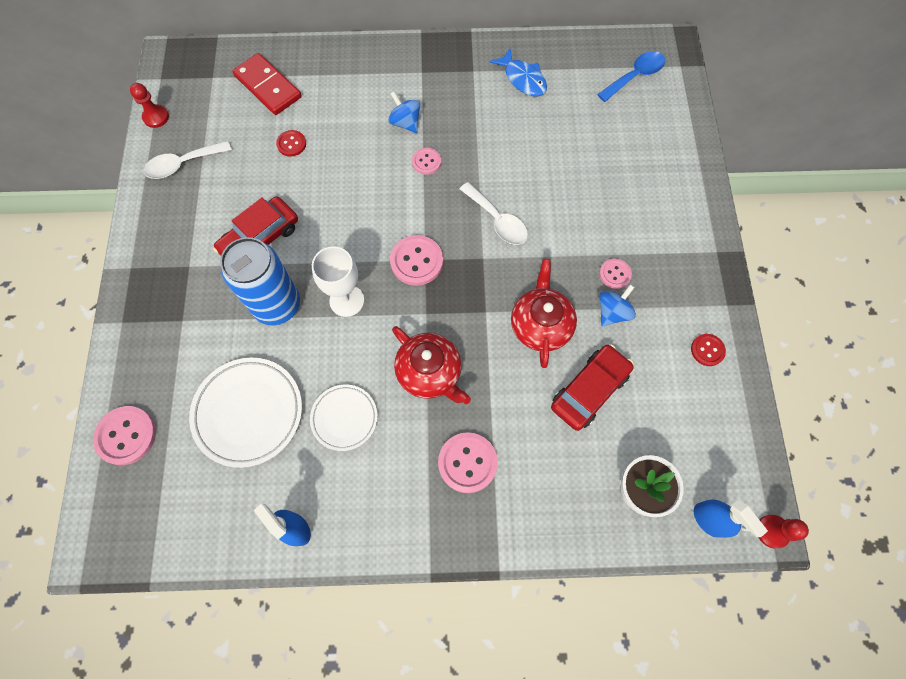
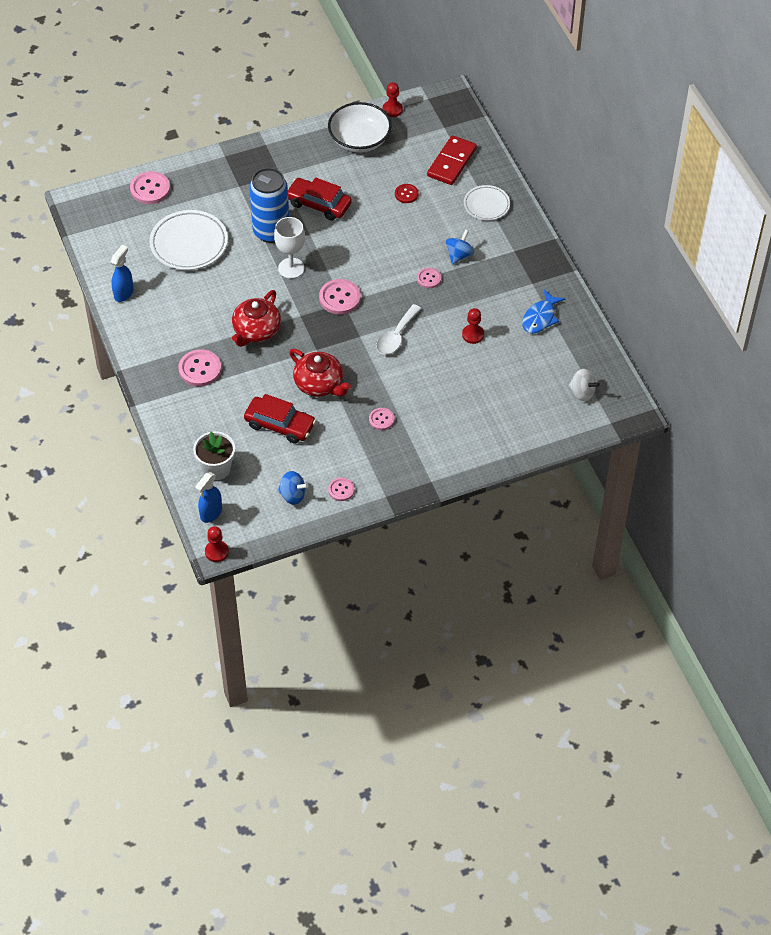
camera: 70 degrees right, 15 degrees down
white spoon [144,141,232,179] -> white bowl [328,102,392,153]
white plate [310,385,378,451] -> white plate moved to [464,185,510,221]
red teapot [511,259,577,368] -> red teapot turned 60 degrees clockwise [289,349,351,397]
blue spoon [597,51,665,102] -> white spinning top [569,369,600,401]
blue spinning top [599,284,636,326] -> blue spinning top moved to [278,471,309,505]
red button [691,334,726,366] -> pink button [328,478,355,501]
none -> red pawn [462,308,484,344]

